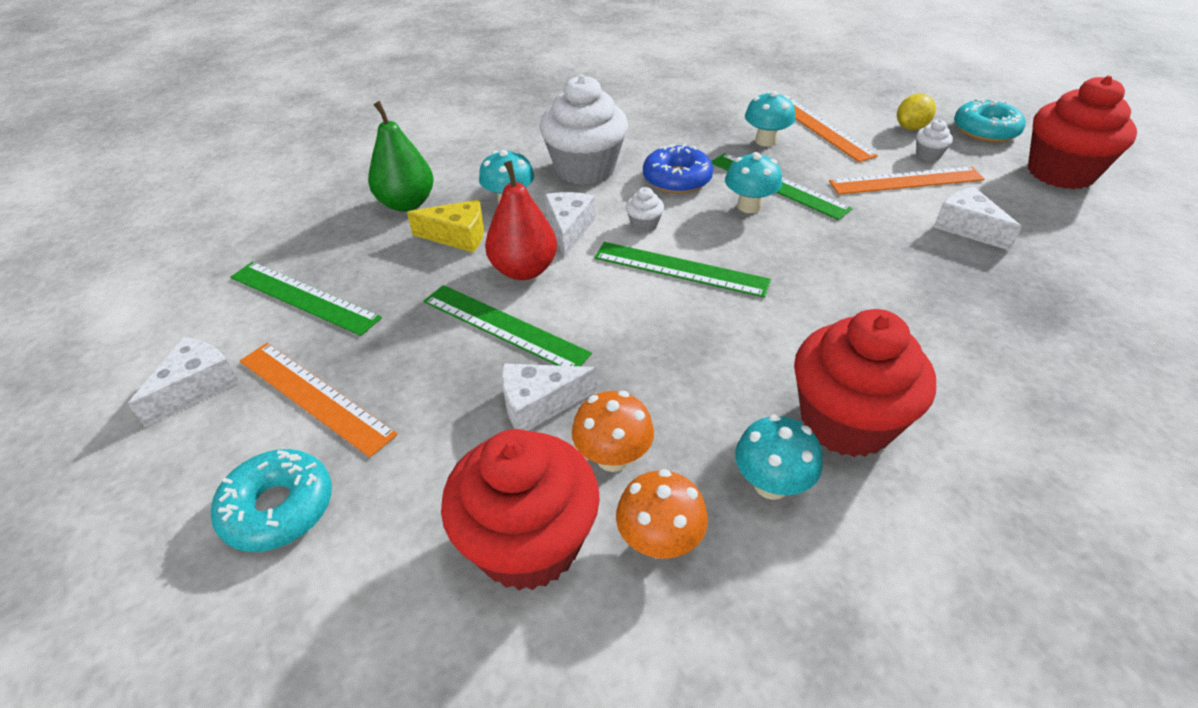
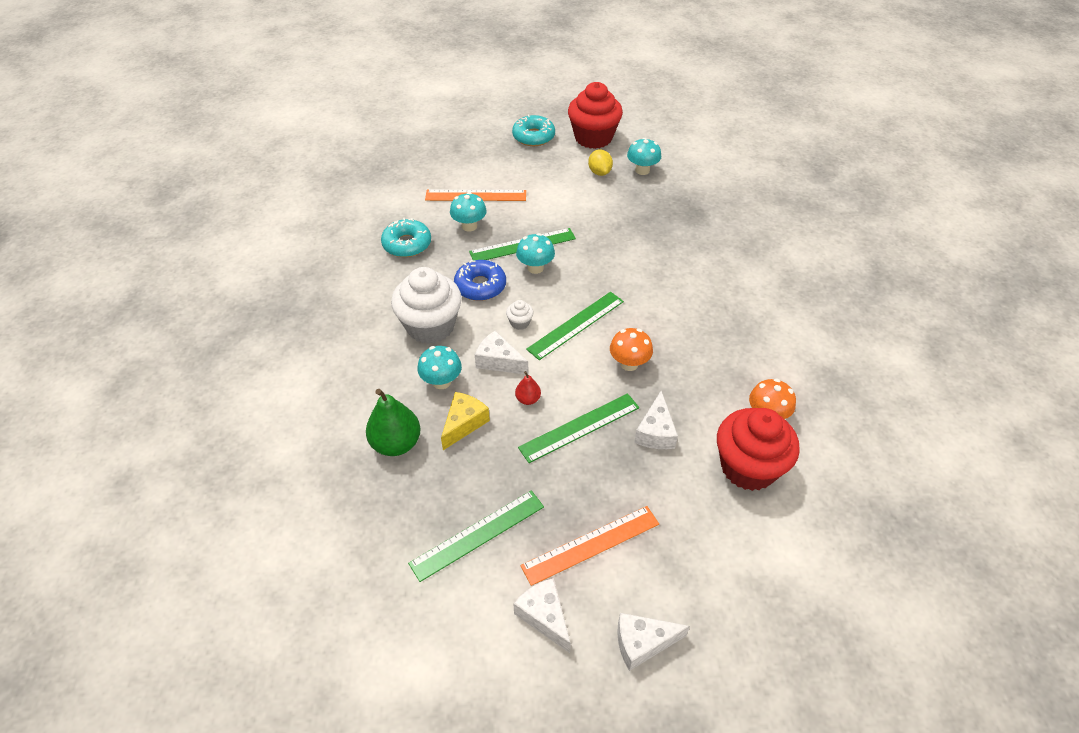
camera: 65 degrees left, 5 degrees up
turquoise donut [211,449,332,552] -> turquoise donut moved to [381,218,431,257]
red pear [485,161,557,280] -> red pear [515,371,541,405], size x0.51
orange mushroom [572,391,654,472] -> orange mushroom moved to [610,328,653,371]
turquoise mushroom [735,414,823,500] -> turquoise mushroom moved to [627,138,661,175]
red cupcake [794,309,936,457] -> none
orange ruler [829,166,985,195] -> none
yellow lemon [897,94,936,130] -> yellow lemon moved to [588,149,613,176]
white cupcake [916,119,953,161] -> none
white cheese [934,187,1022,251] -> white cheese moved to [617,613,690,671]

